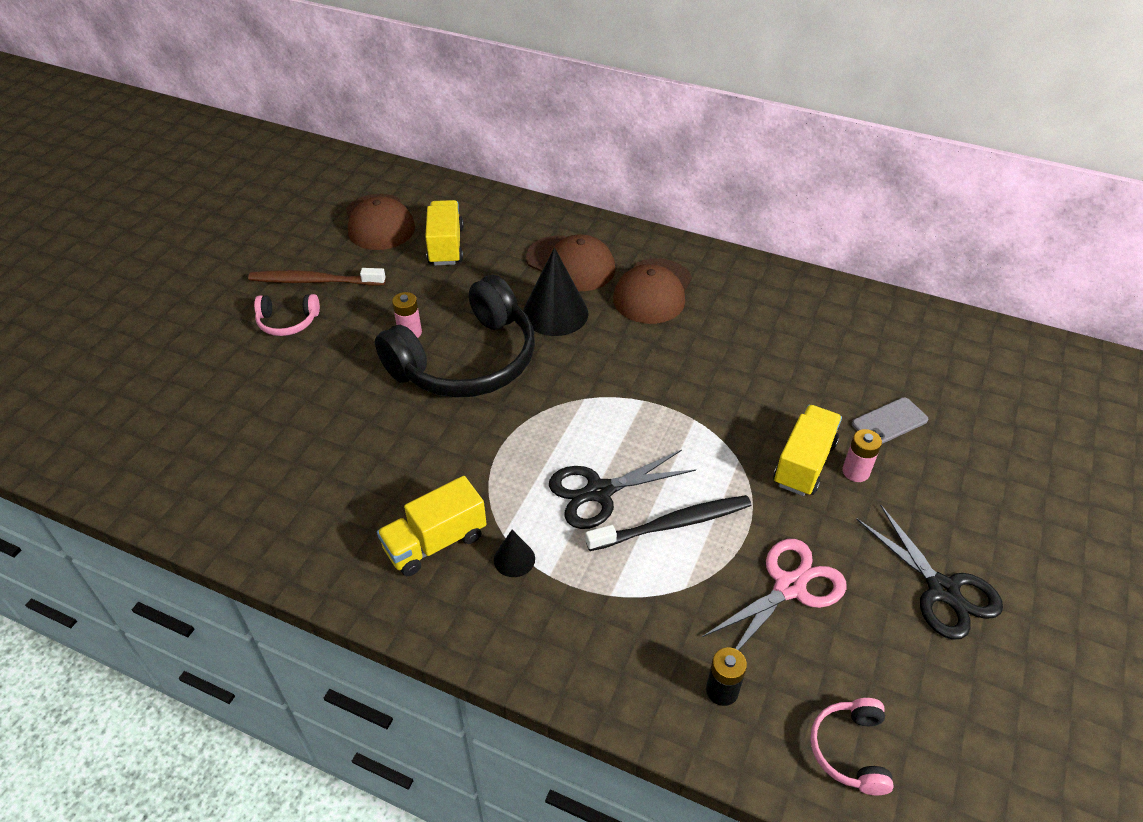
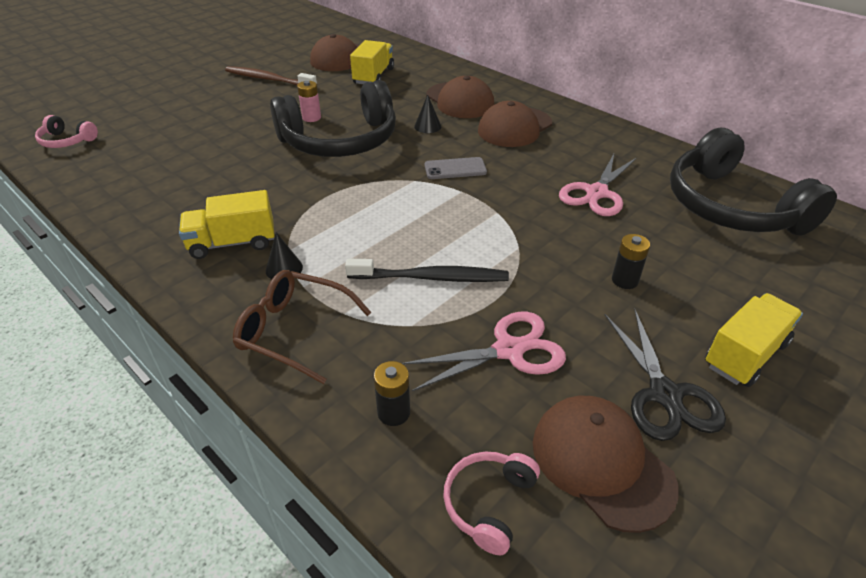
camera: 20 degrees right, 5 degrees down
pink headphones [254,294,320,336] -> pink headphones moved to [35,115,98,148]
black cone [523,247,589,336] -> black cone [414,95,441,133], size x0.50
black scissors [549,450,696,529] -> none
yellow truck [773,405,842,496] -> yellow truck moved to [705,293,803,387]
pink battery [842,429,882,482] -> black battery [612,234,650,289]
grey phone [852,397,928,444] -> grey phone moved to [425,157,487,179]
none -> brown glasses [233,270,371,384]
none -> brown cap [533,396,679,533]
none -> pink scissors [559,154,637,216]
none -> black headphones [670,128,837,235]

